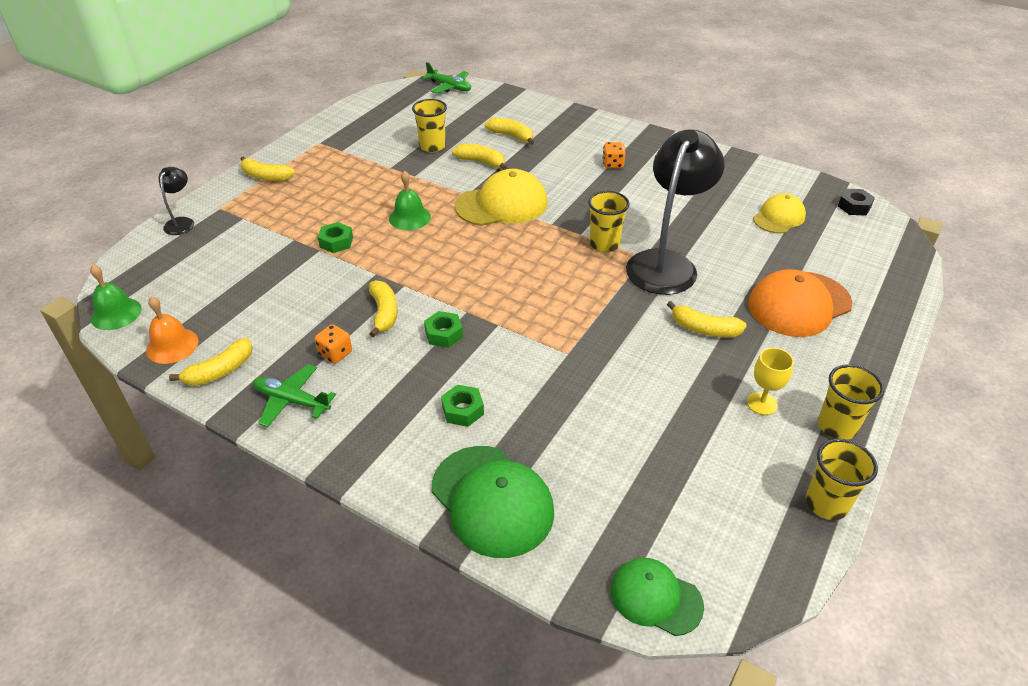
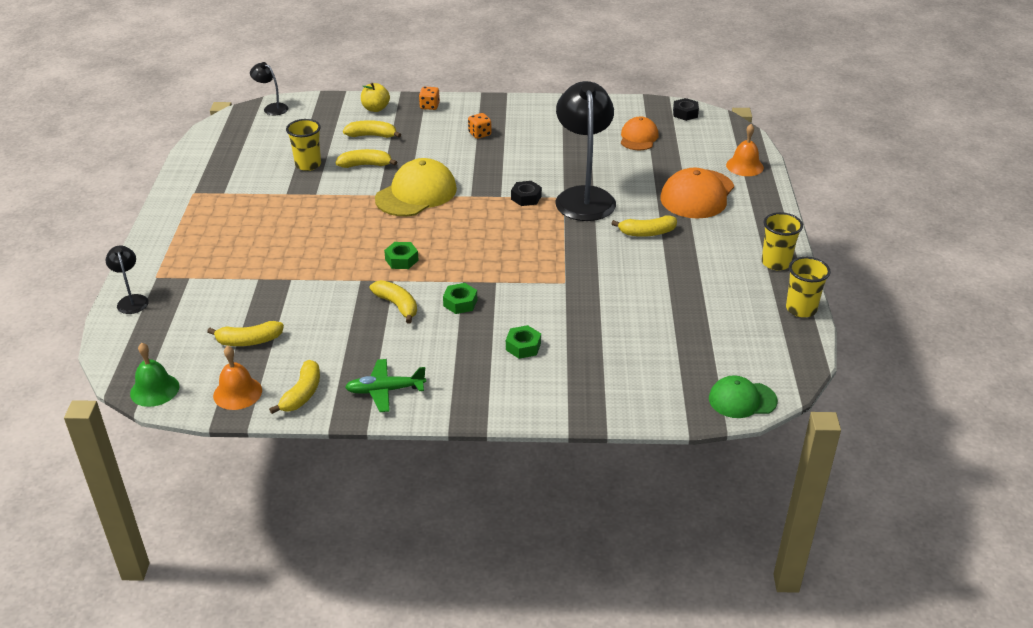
camera: 30 degrees left, 5 degrees down
yellow banana [240,156,295,181] -> yellow banana moved to [207,321,284,346]
orange dice [314,324,352,364] -> orange dice moved to [419,87,440,110]
green nut [318,222,353,253] -> green nut moved to [384,242,419,269]
green bell [389,171,431,230] -> none
green plane [422,62,471,94] -> black lamp [250,62,288,115]
green cap [432,446,554,558] -> none
yellow cup [588,191,630,252] -> black nut [511,181,542,206]
yellow goblet [747,348,794,415] -> none
yellow cap [753,193,806,233] -> orange cap [621,117,658,150]
none -> yellow apple [361,83,390,112]
none -> orange bell [726,124,764,176]

